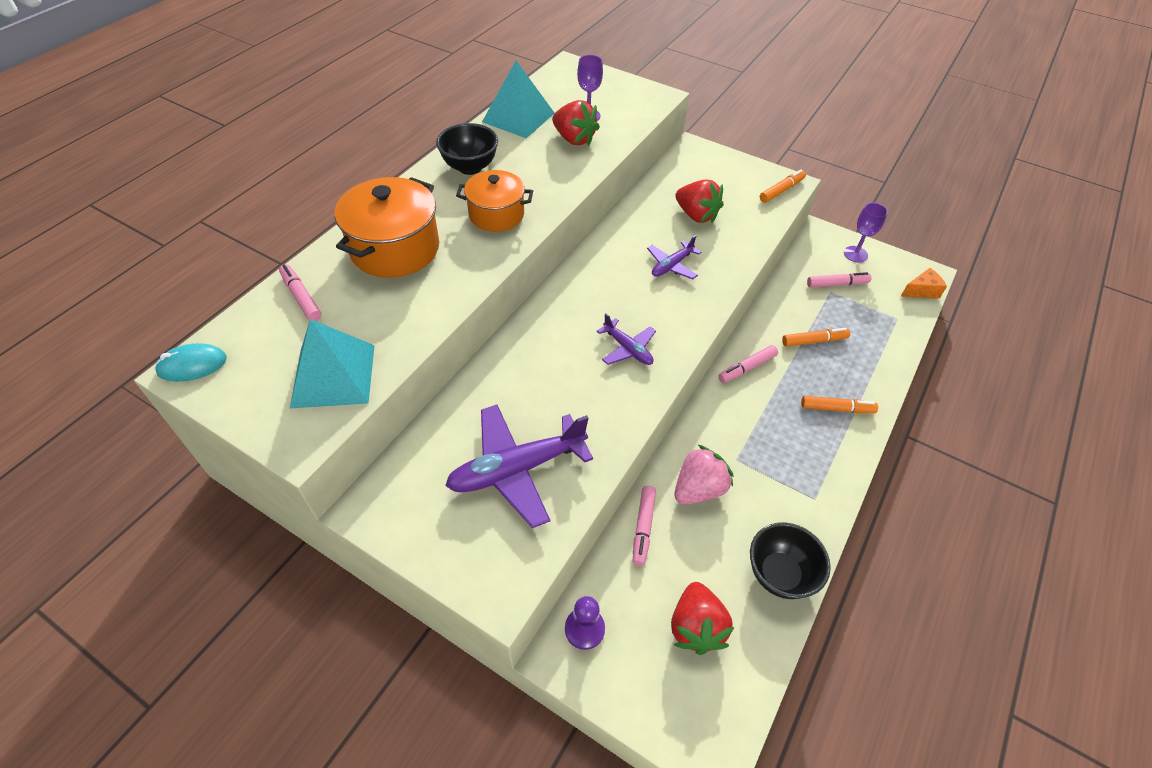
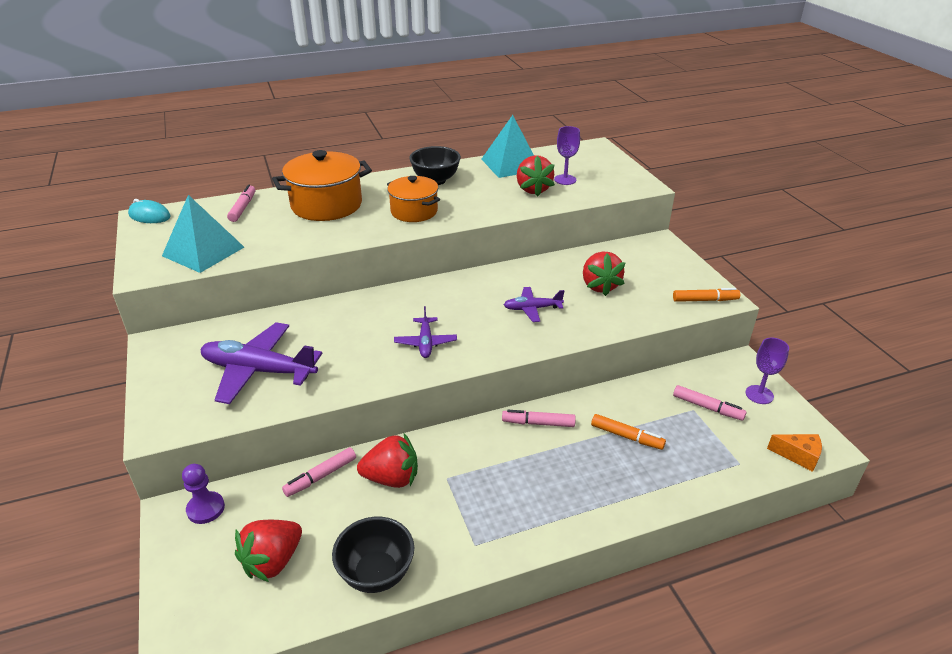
camera: 40 degrees right, 15 degrees down
pink strawberry [674,444,734,505] -> red strawberry [357,433,418,488]
orange marker [801,396,878,413] -> none

